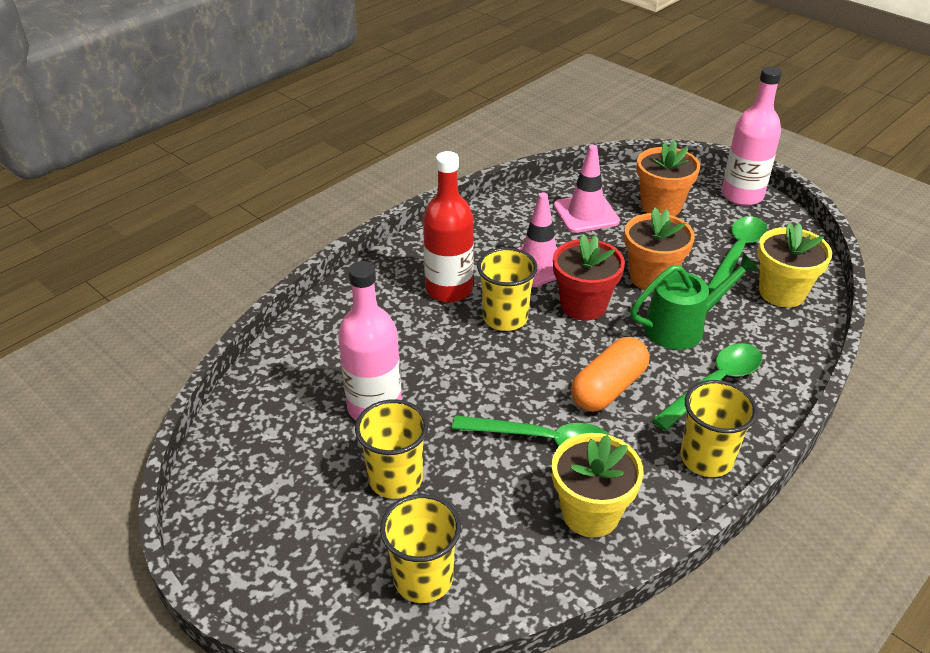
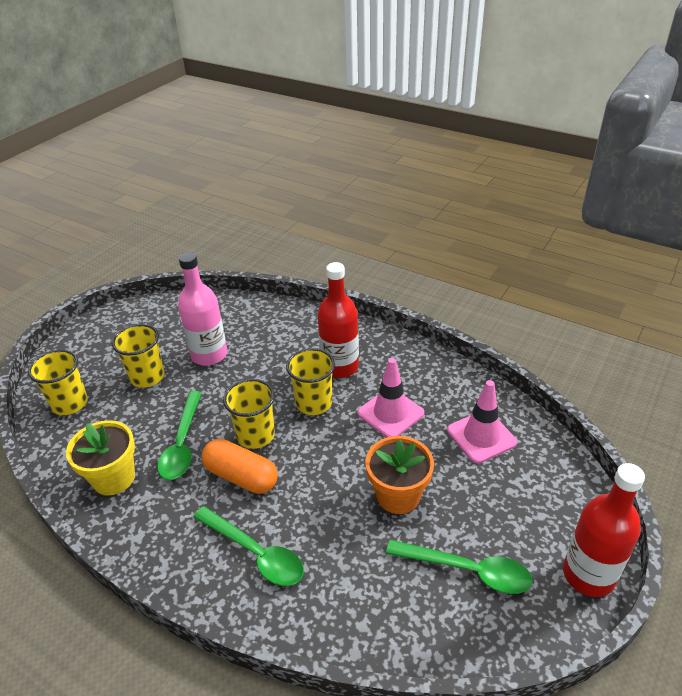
camera: 80 degrees right, 0 degrees up
red flower pot [553,234,625,320] -> none
green watering can [630,253,759,350] -> none
orange flower pot [637,140,700,216] -> none
yellow cup [681,380,758,477] -> yellow cup moved to [223,379,275,449]
pink bottle [722,66,782,206] -> red bottle [563,463,645,597]
yellow flower pot [758,222,832,308] -> none

